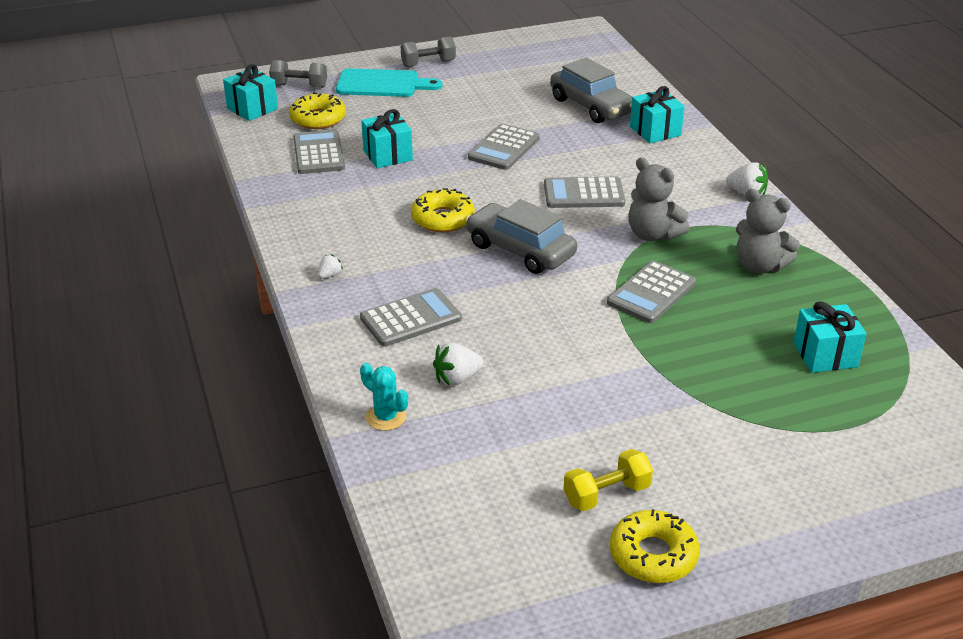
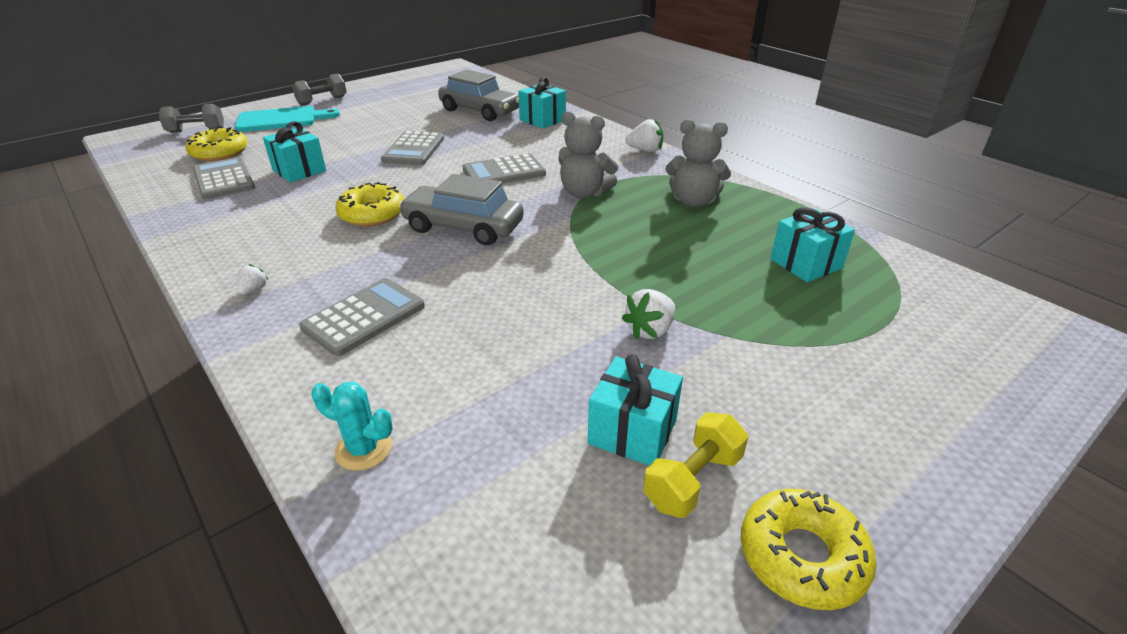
camera: 20 degrees left, 0 degrees up
turquoise gift [223,64,278,121] -> turquoise gift moved to [588,354,683,465]
white strawberry [433,343,483,386] -> white strawberry moved to [622,289,675,339]
grey calculator [607,261,696,323] -> none

